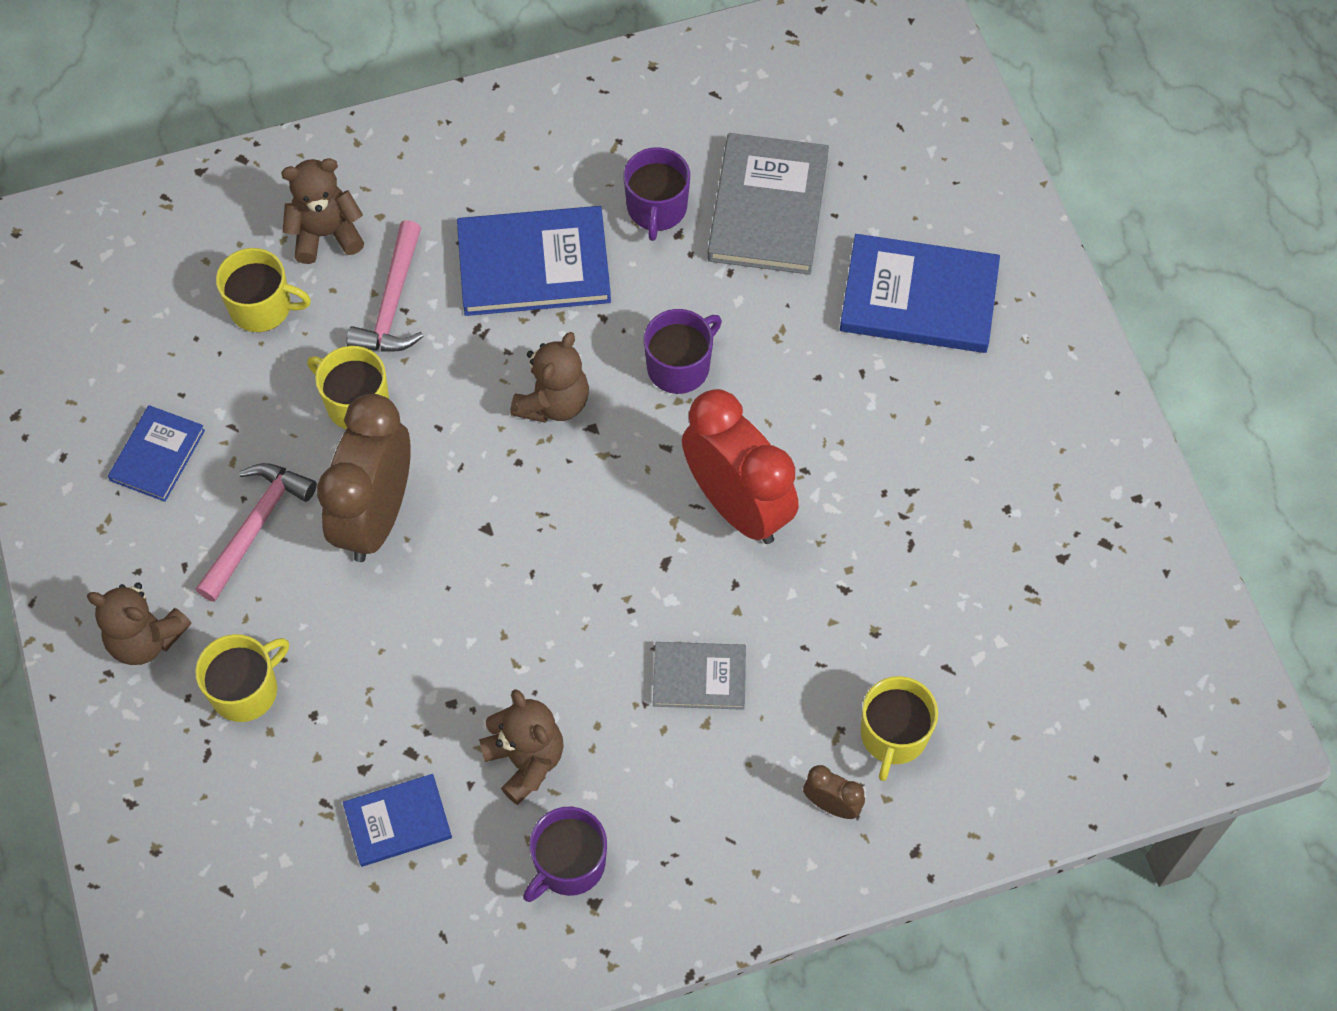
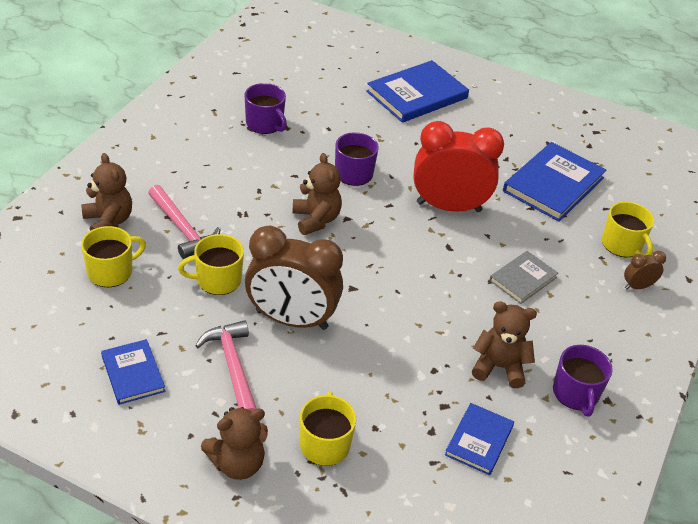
camera: 50 degrees left, 20 degrees down
brown teddy bear [281,158,364,264] -> brown teddy bear turned 120 degrees clockwise [81,153,132,231]
brown clock [317,394,411,562] -> brown clock turned 45 degrees counterclockwise [245,225,343,330]
blue book [457,206,611,316] -> blue book moved to [503,142,606,222]
grey book [707,133,829,275] -> none

